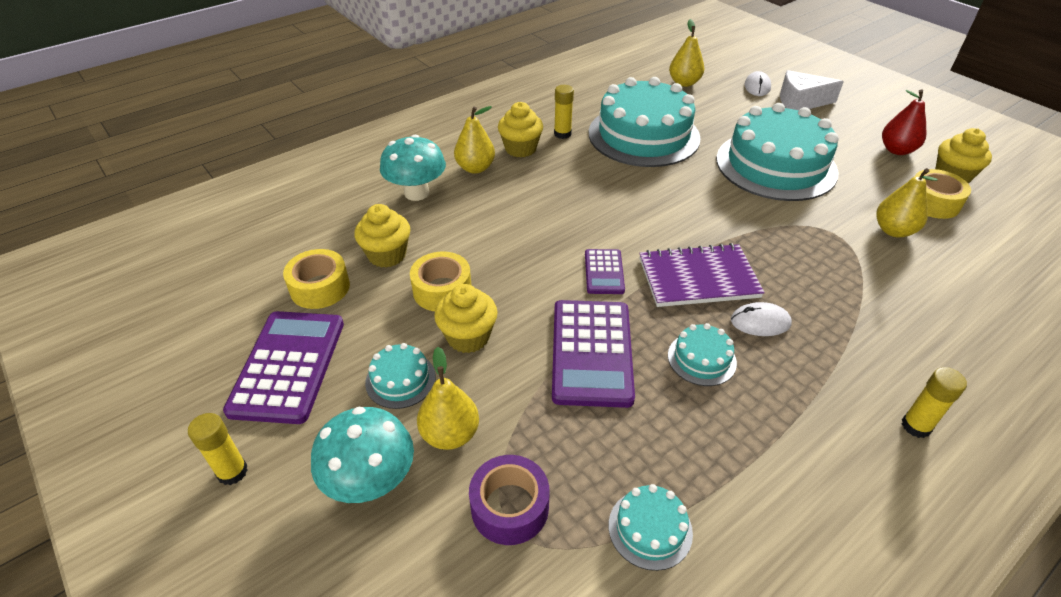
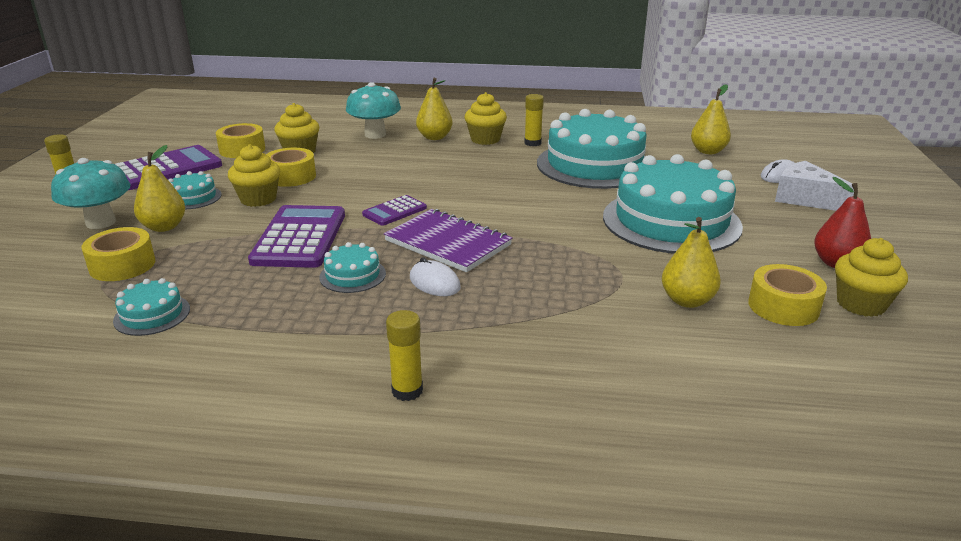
camera: 45 degrees right, 15 degrees down
purple tape [469,455,550,545] -> yellow tape [81,227,155,281]
purple calculator [552,300,635,408] -> purple calculator turned 135 degrees clockwise [248,205,345,268]

